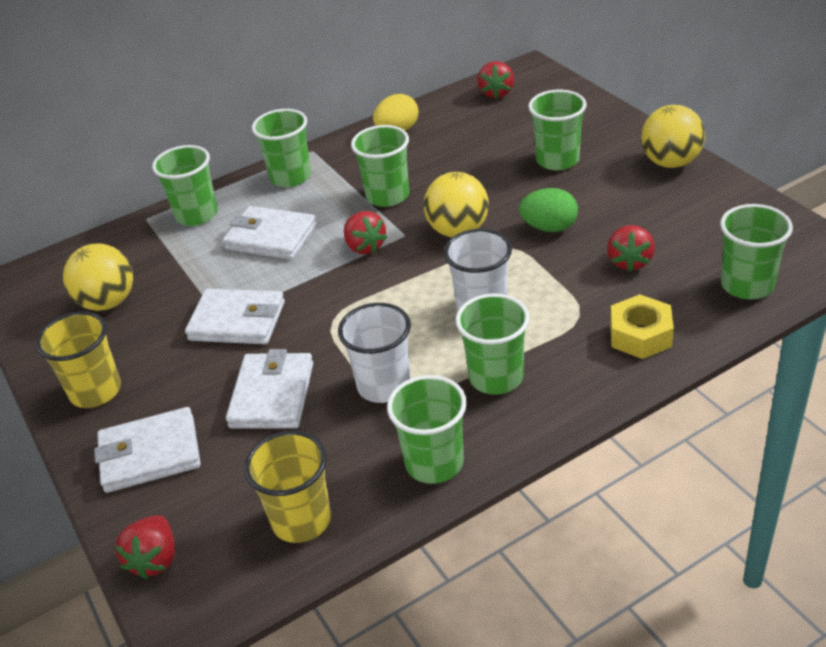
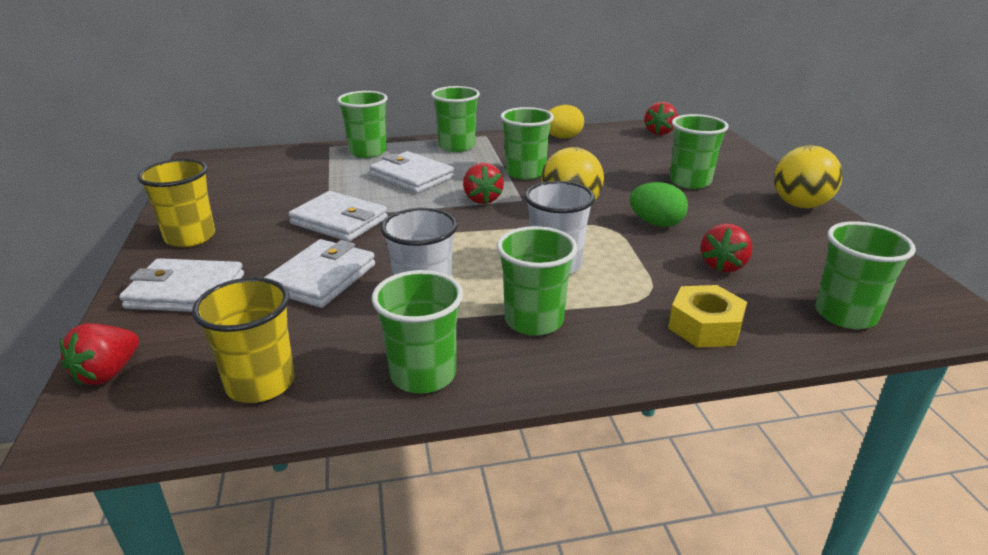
camera: 15 degrees right, 10 degrees down
yellow ball [63,244,133,311] -> none

